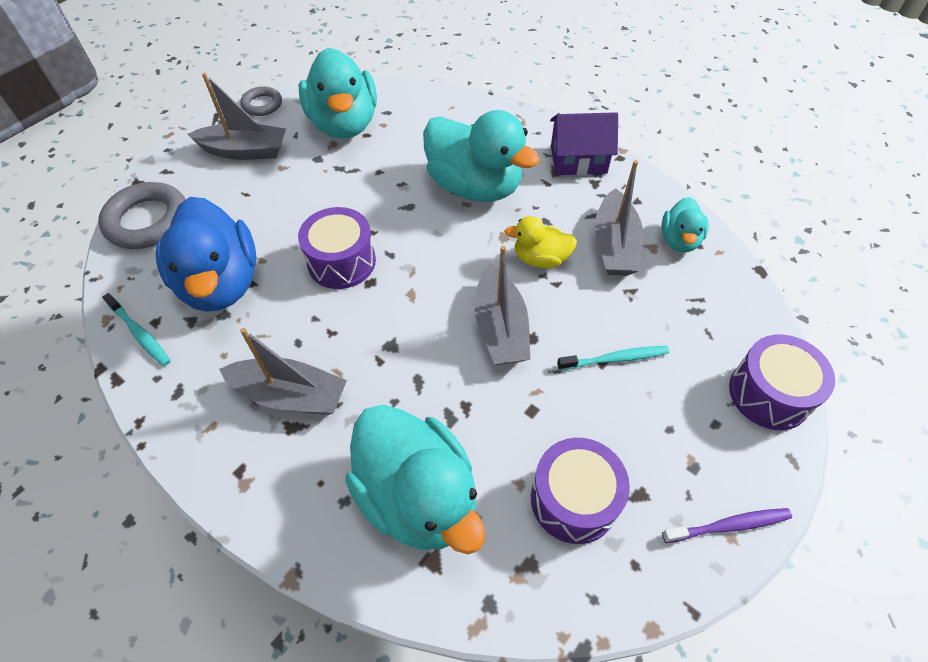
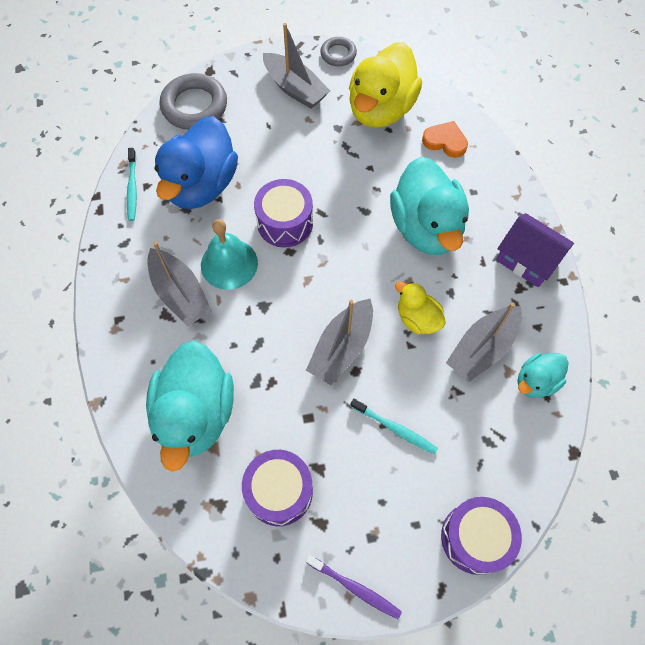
camera: 40 degrees right, 10 degrees up
turquoise duck [299,48,377,139] -> yellow duck [349,42,422,128]
none -> turquoise bell [201,219,258,290]
none -> orange heart [422,121,468,158]

